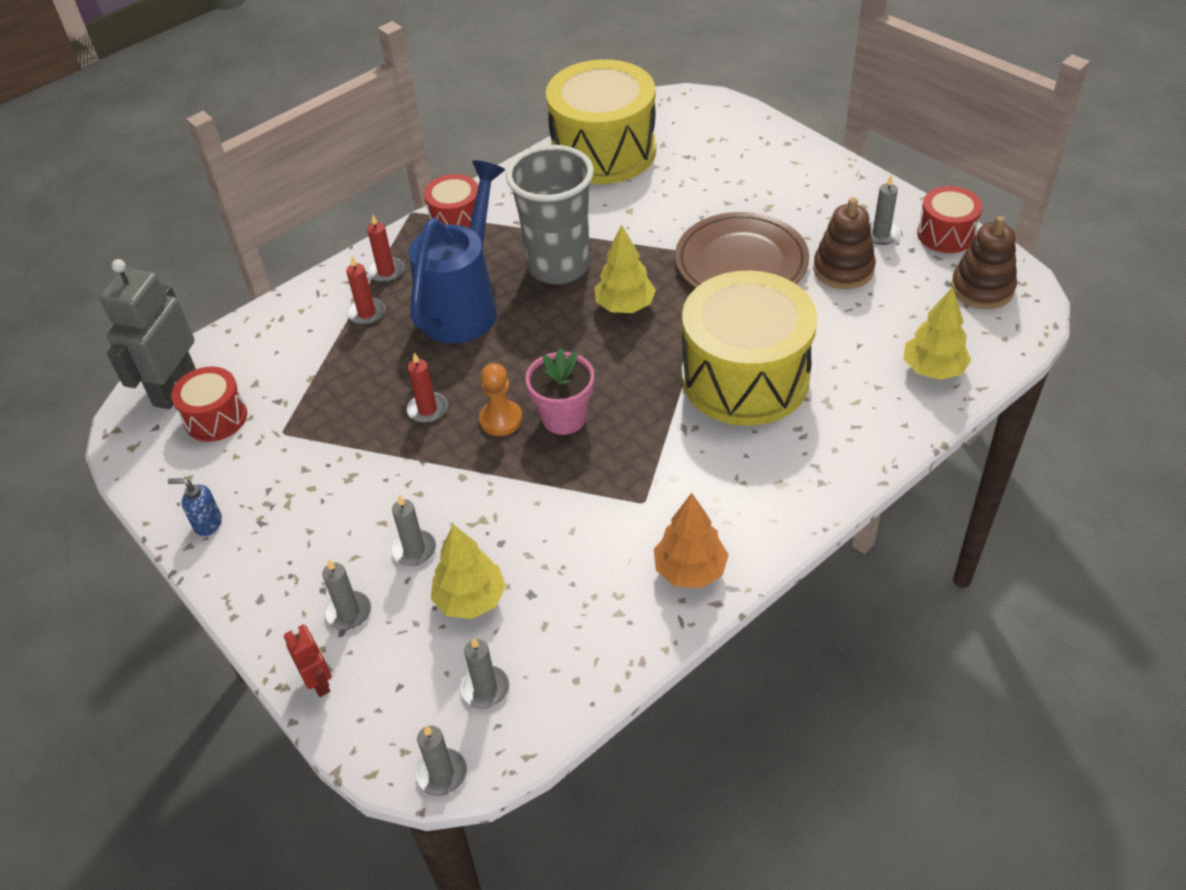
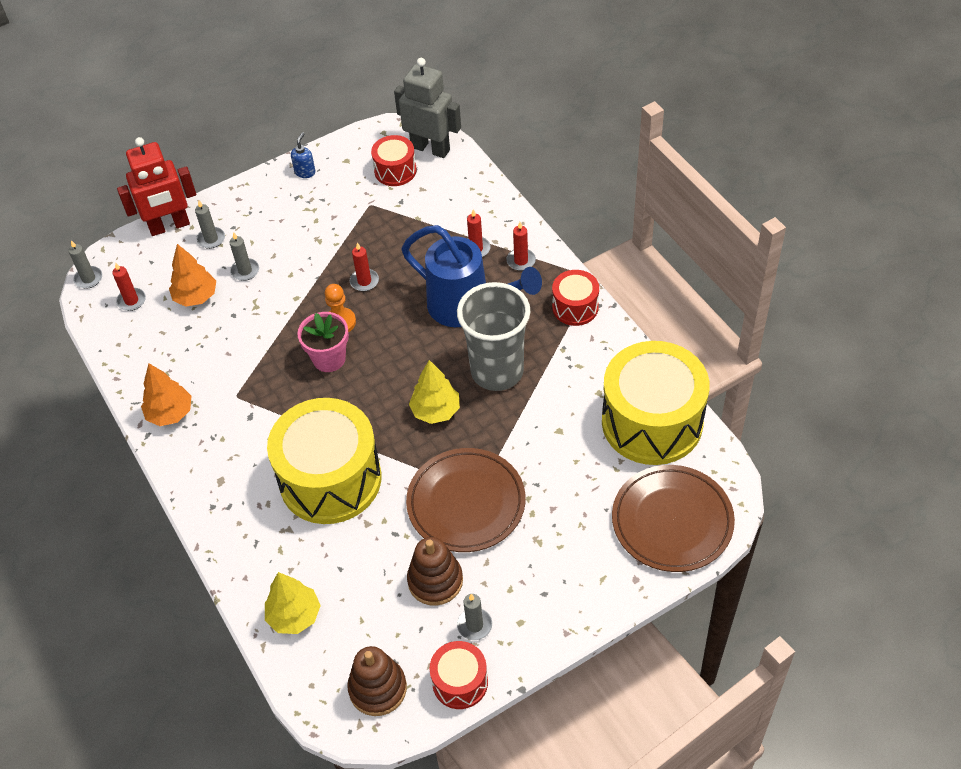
camera: 100 degrees right, 5 degrees up
red robot [284,624,331,697] -> red robot [117,137,196,236], size x2.04
yellow tree [431,524,506,619] -> orange tree [169,244,216,307]
grey candle [461,637,510,709] -> red candle [112,263,146,311]
none -> brown plate [612,465,735,572]

